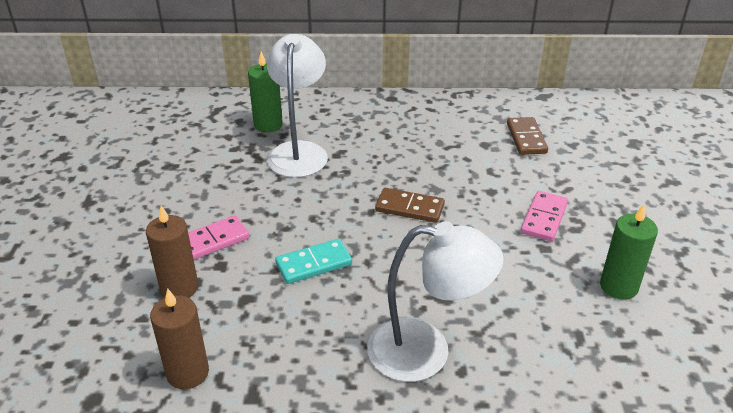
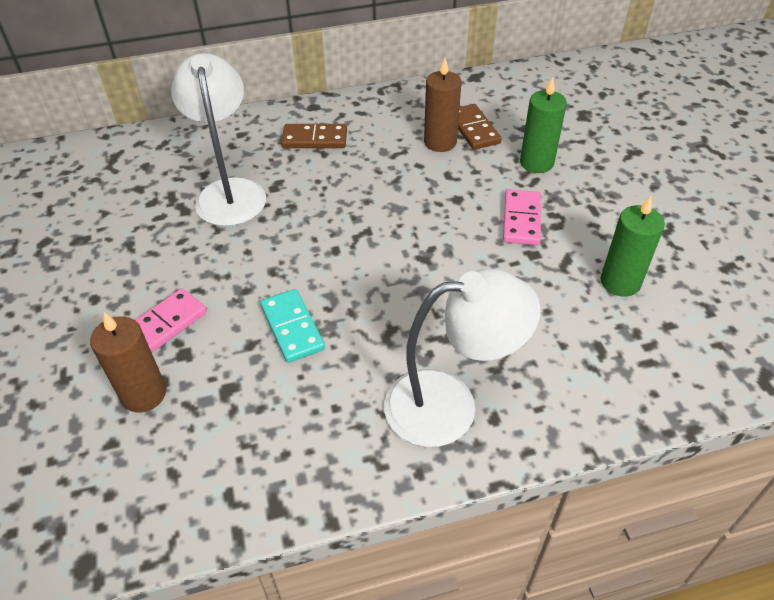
camera: 15 degrees left, 10 degrees up
brown candle [150,288,209,389] -> brown candle moved to [424,58,461,152]
green candle [248,52,283,133] -> green candle moved to [520,77,567,173]
turquoise domino [275,239,352,284] -> turquoise domino turned 75 degrees counterclockwise [260,289,325,363]
brown domino [375,188,445,223] -> brown domino moved to [281,124,347,148]

